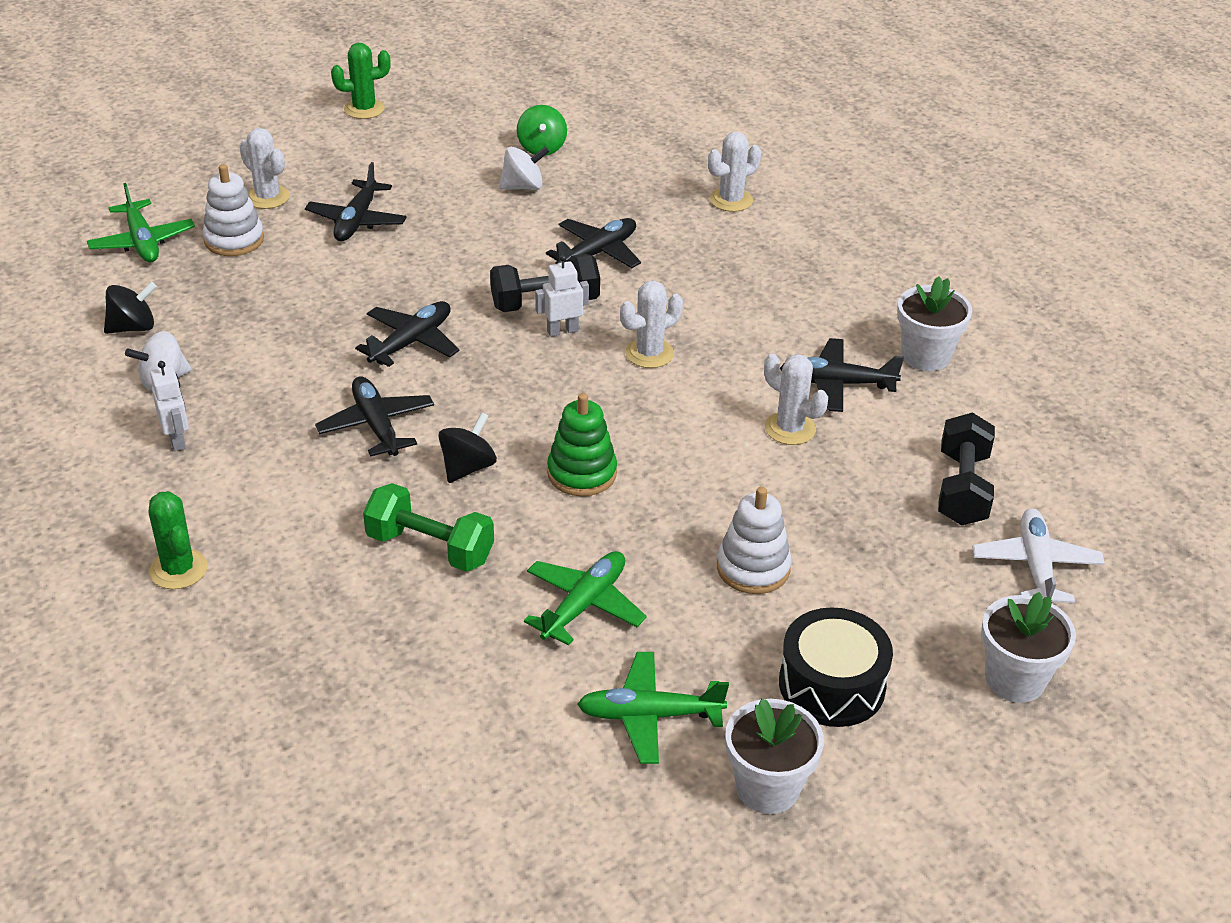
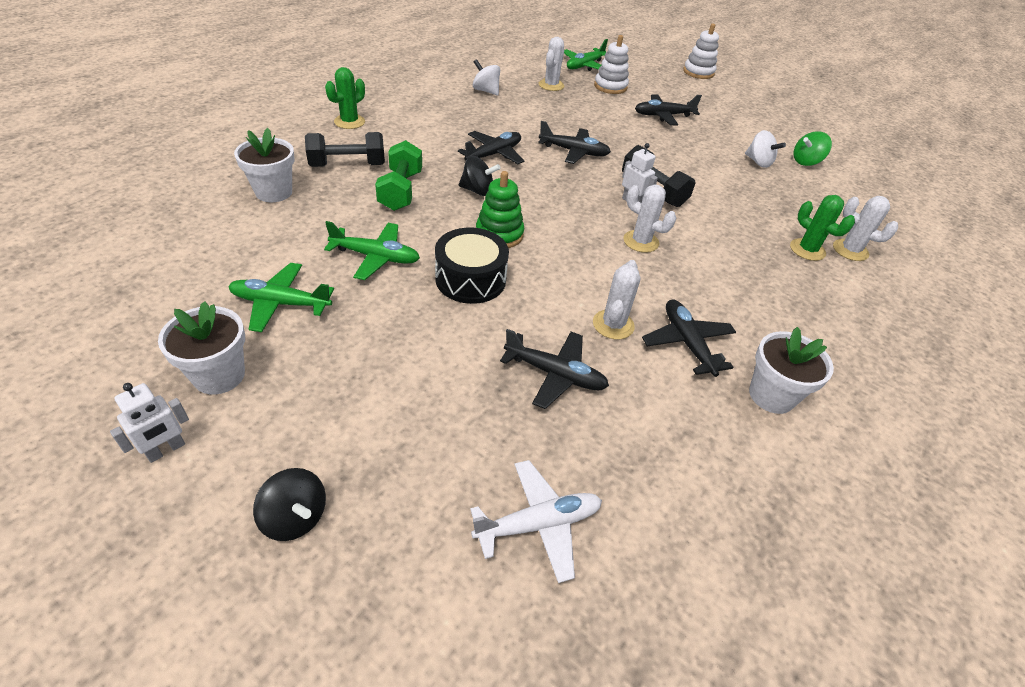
camera: 65 degrees right, 5 degrees up
black spinning top [104,282,157,334] -> black spinning top moved to [253,468,326,541]
white robot [150,361,189,451] -> white robot moved to [110,383,189,463]
white cactus [239,128,290,209] -> white cactus moved to [539,37,564,91]
green cactus [331,43,391,119] -> green cactus moved to [790,195,855,261]
black plane [546,218,641,268] -> black plane moved to [500,329,609,409]
green plane [577,652,729,764] -> green plane turned 60 degrees counterclockwise [228,263,334,332]
white stacking toy [717,487,792,594] -> white stacking toy moved to [683,24,719,79]
black drum [779,607,893,727] -> black drum moved to [435,228,509,304]
black dumbbell [938,412,995,525] -> black dumbbell moved to [305,132,385,167]
white flower pot [981,592,1076,703] -> white flower pot moved to [234,128,295,202]

